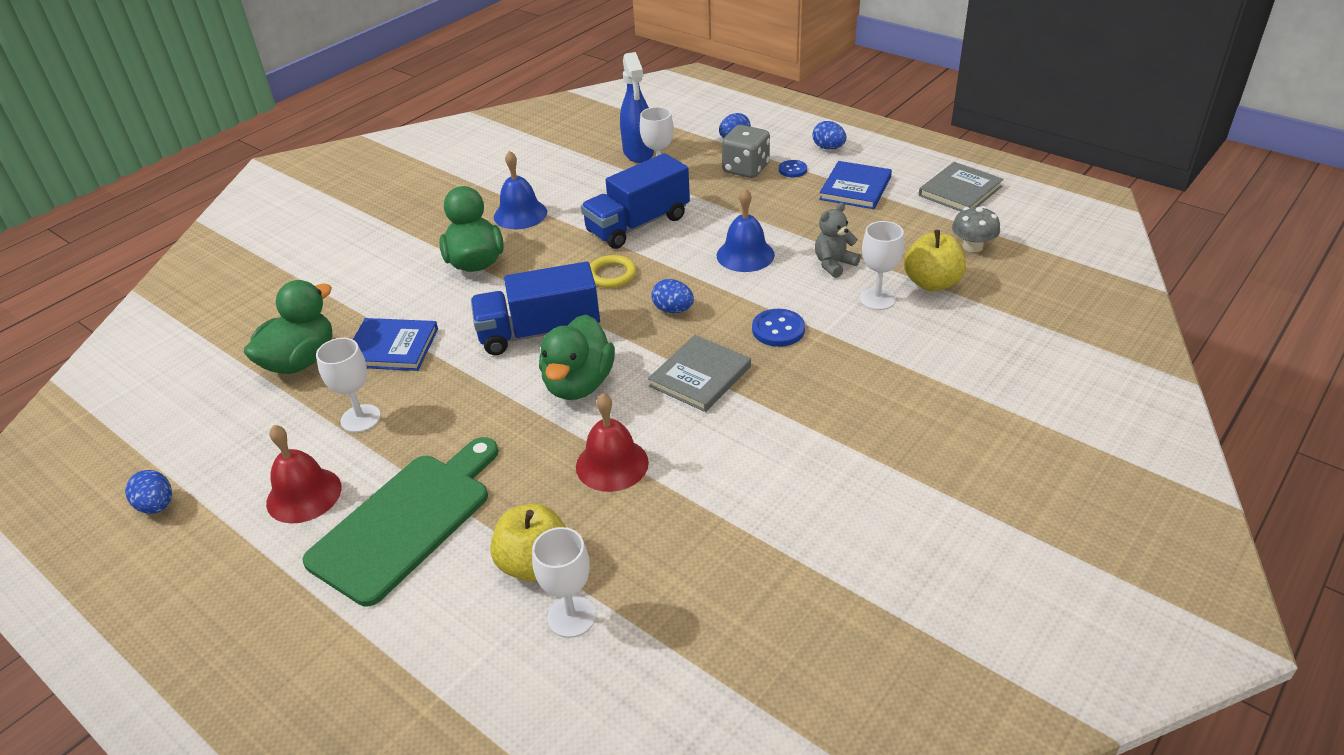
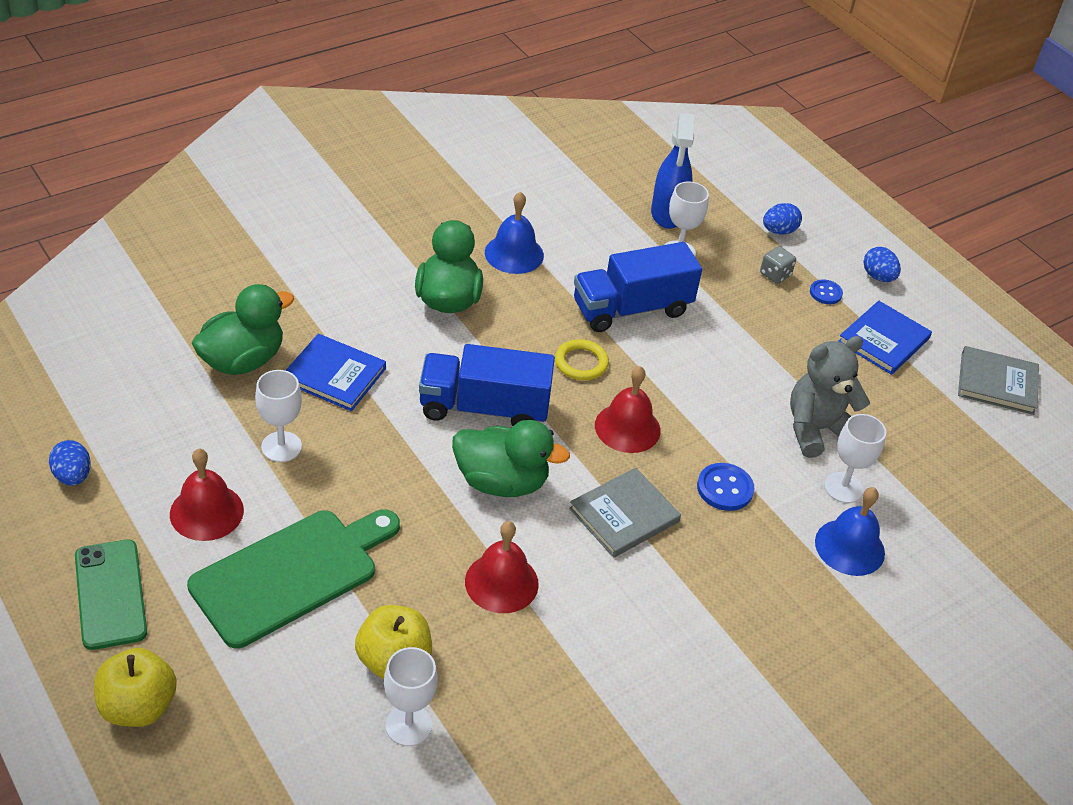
camera: 10 degrees right, 5 degrees up
green duck [539,314,615,400] -> green duck turned 105 degrees counterclockwise [452,420,570,497]
blue egg [651,279,694,313] -> red bell [595,366,661,453]
blue bell [717,188,775,272] -> blue bell moved to [815,487,885,576]
grey dice [722,125,770,178] -> grey dice [760,246,796,284], size x0.58
grey teddy bear [815,202,861,278] -> grey teddy bear [790,336,870,458], size x1.60
yellow apple [904,230,966,291] -> yellow apple moved to [94,648,177,727]
grey book [919,162,1004,211] -> grey book turned 45 degrees clockwise [958,346,1039,415]
grey mushroom [952,206,1000,252] -> none
none -> green phone [75,540,147,650]

